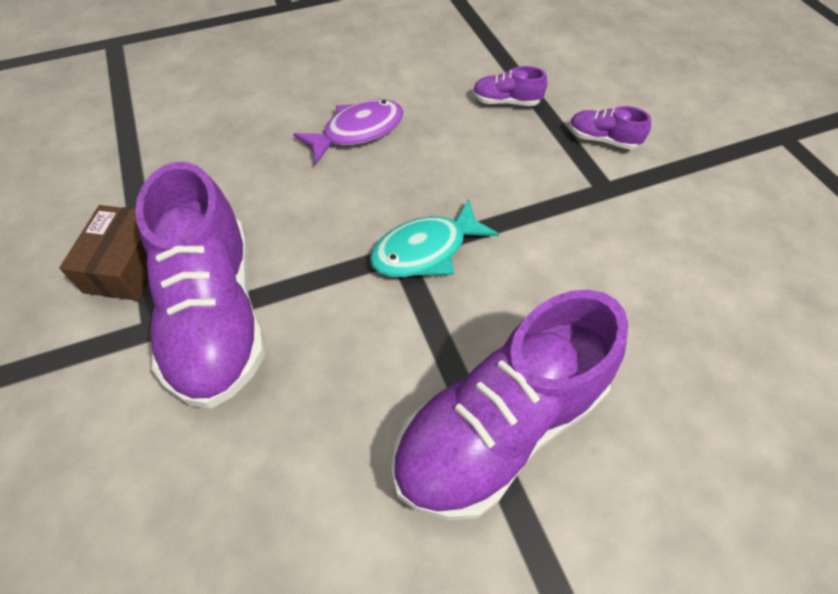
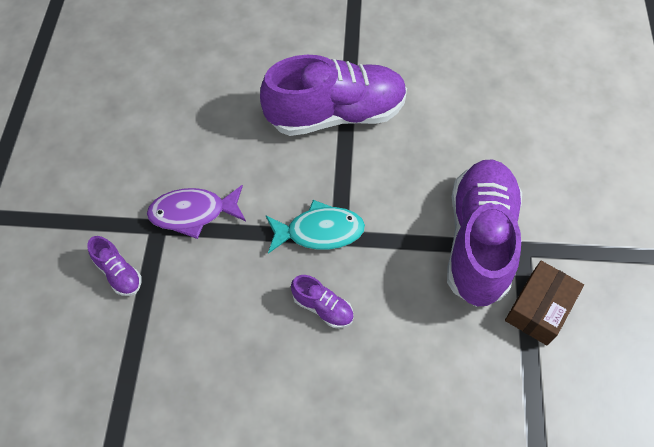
camera: 155 degrees left, 5 degrees up
purple fish [293,99,404,164] -> purple fish moved to [147,185,246,239]
purple shoe [473,66,547,106] -> purple shoe moved to [291,275,354,328]

